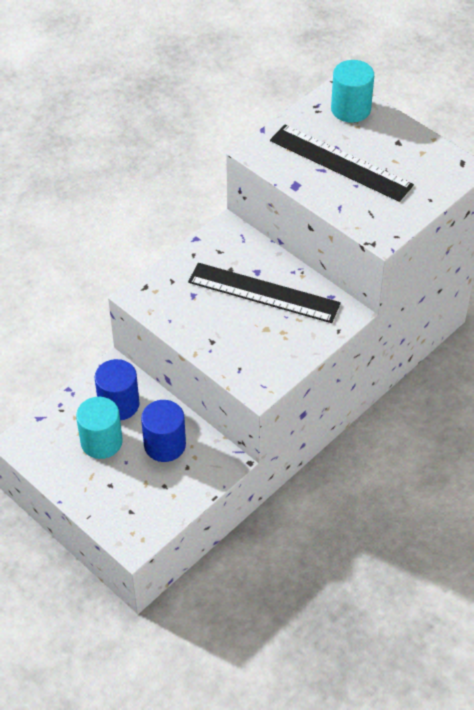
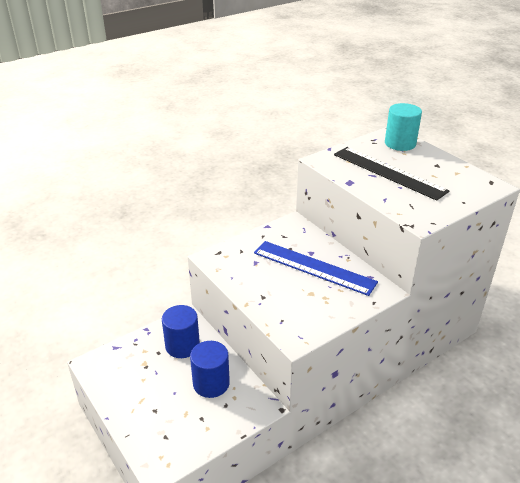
camera: 10 degrees right, 15 degrees down
turquoise cylinder [76,397,123,459] -> none
black ruler [188,263,341,323] -> blue ruler [254,241,378,296]

